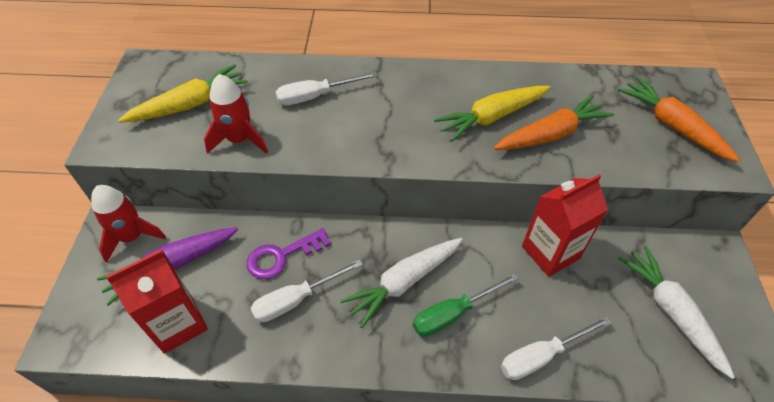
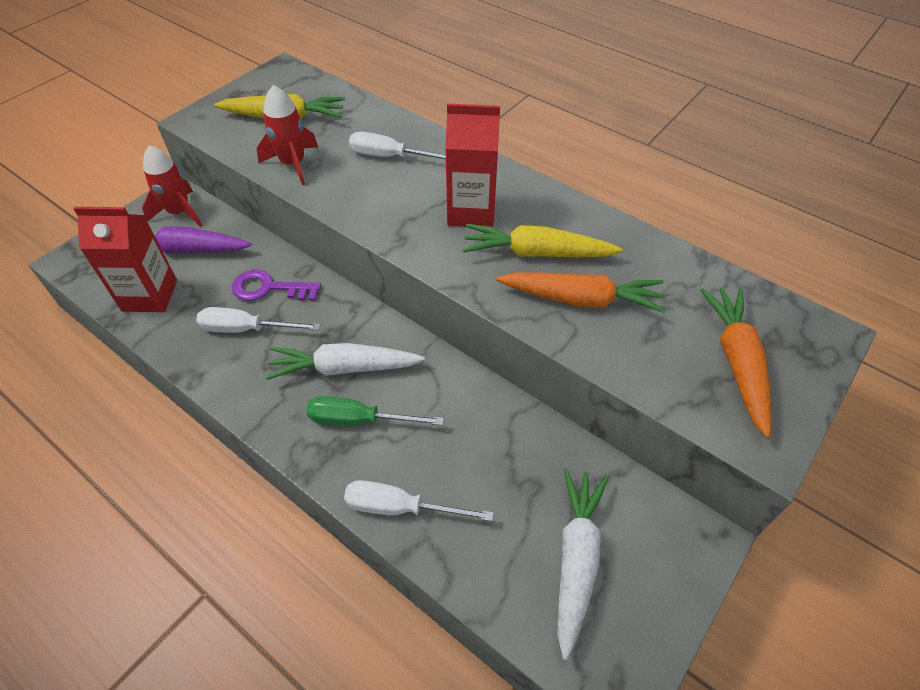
camera: 35 degrees right, 0 degrees up
red carton [522,174,608,277] -> red carton moved to [445,104,500,227]

